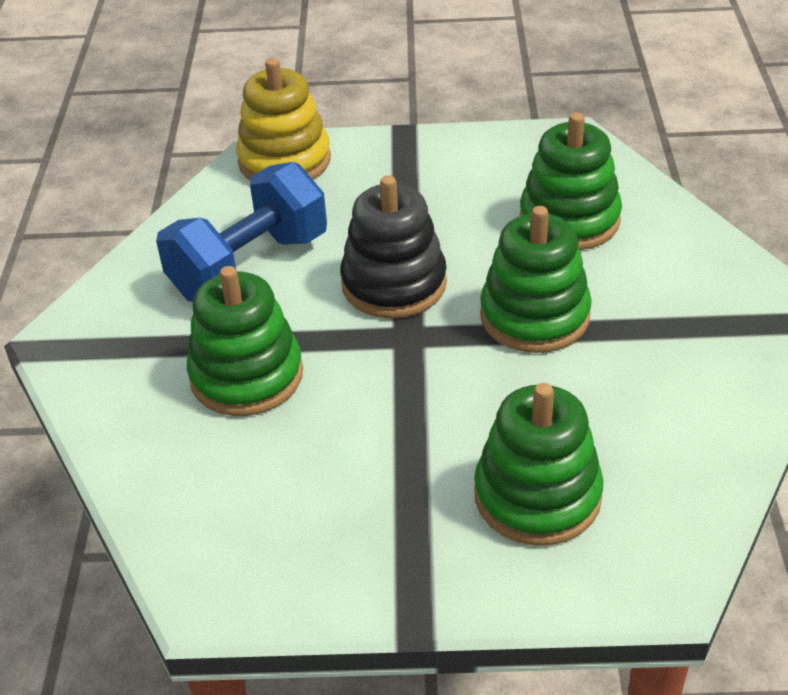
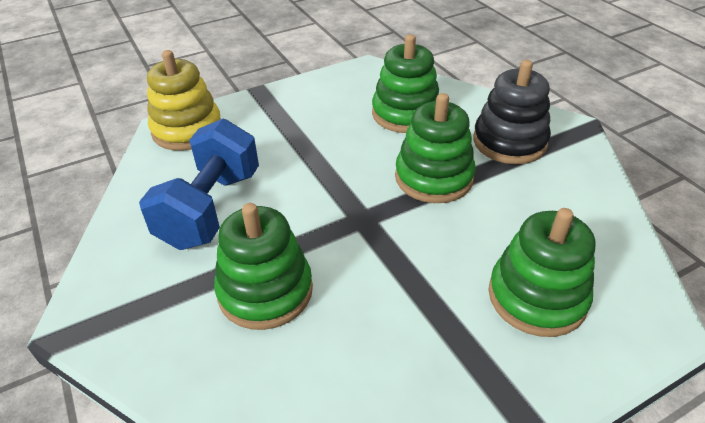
camera: 30 degrees left, 0 degrees up
black stacking toy [340,175,447,319] -> black stacking toy moved to [473,60,551,164]

